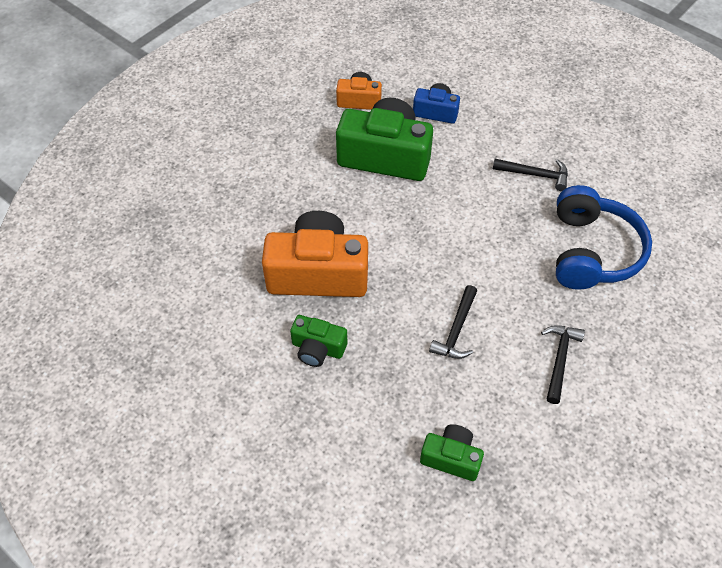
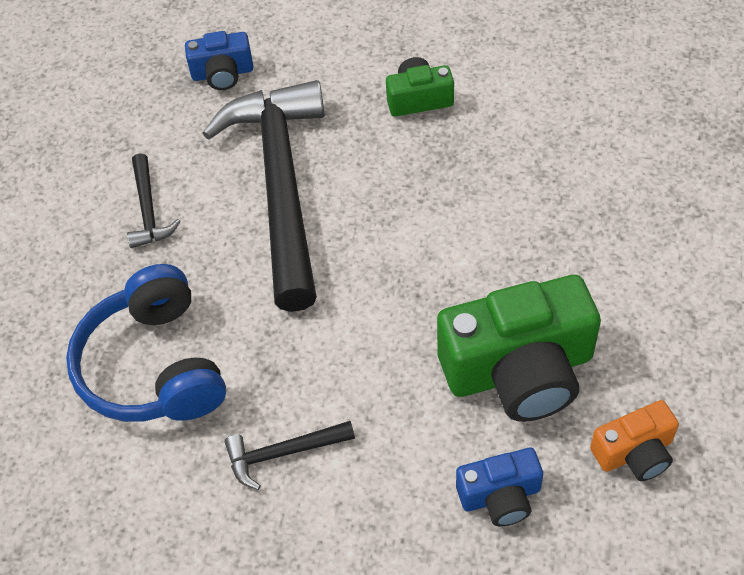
camera: 155 degrees right, 0 degrees up
orange camera [262,211,368,297] -> none
green camera [420,424,484,481] -> blue camera [185,31,253,90]
black hammer [429,285,477,359] -> black hammer [202,80,325,312], size x2.41

